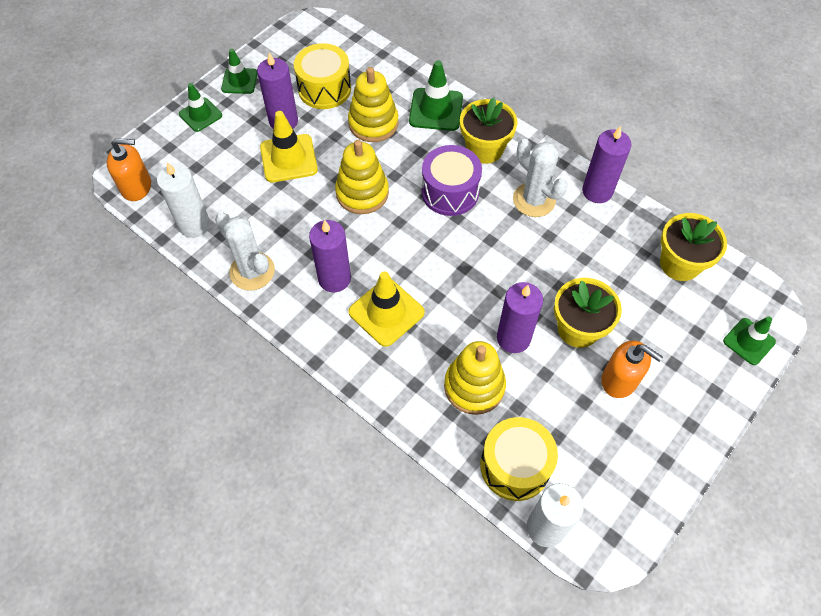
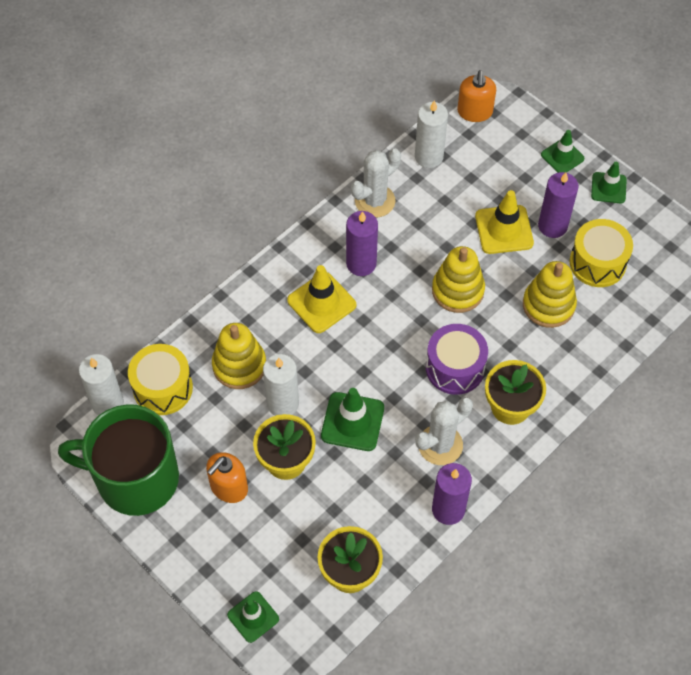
camera: 95 degrees right, 0 degrees up
green traffic cone [409,60,463,131] -> green traffic cone moved to [321,388,384,451]
purple candle [497,282,543,353] -> white candle [263,354,299,416]
none -> green mug [58,404,179,516]

